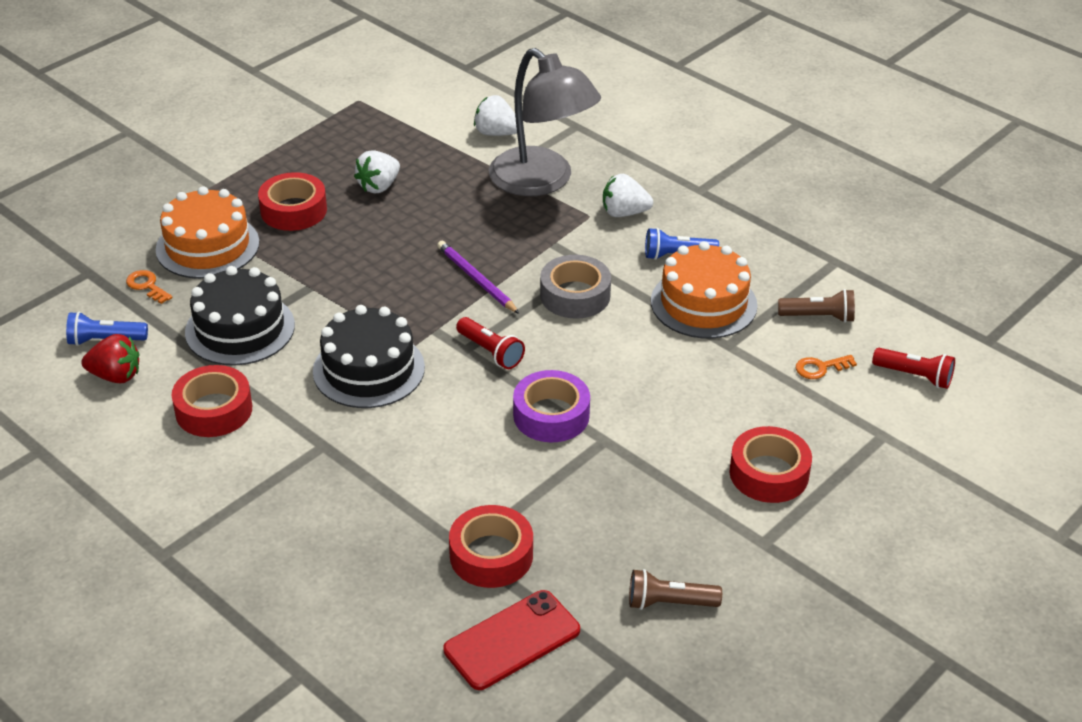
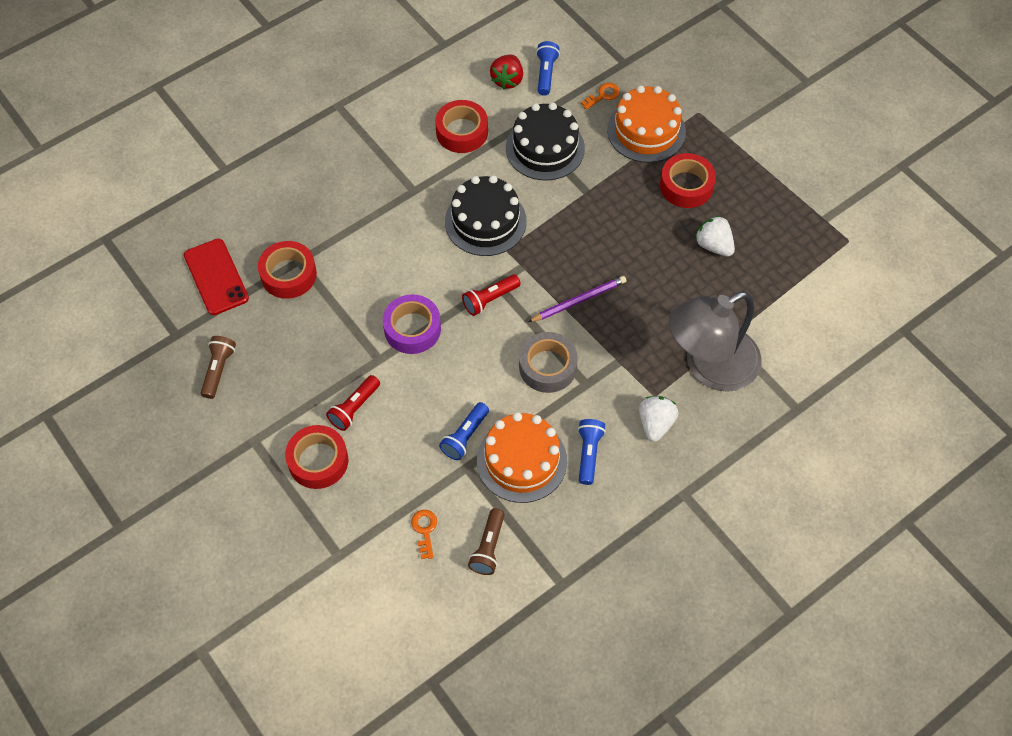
camera: 100 degrees right, 20 degrees up
white strawberry [474,95,517,136] -> none
red flashlight [872,348,955,389] -> red flashlight moved to [326,375,380,431]
none -> blue flashlight [439,402,489,460]

